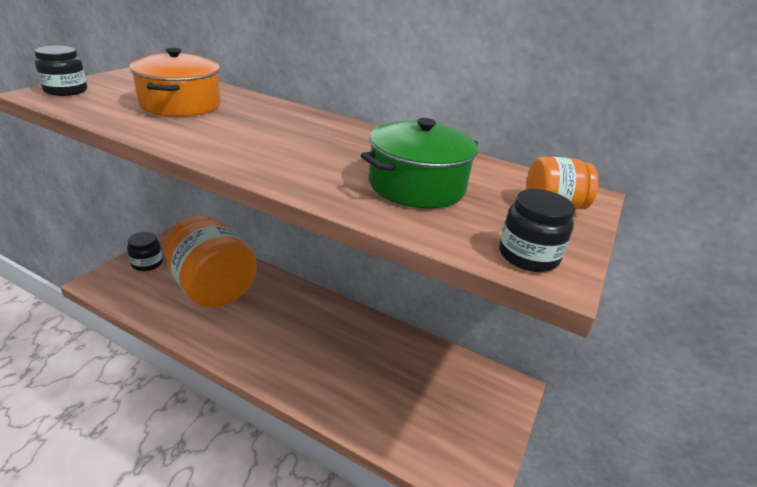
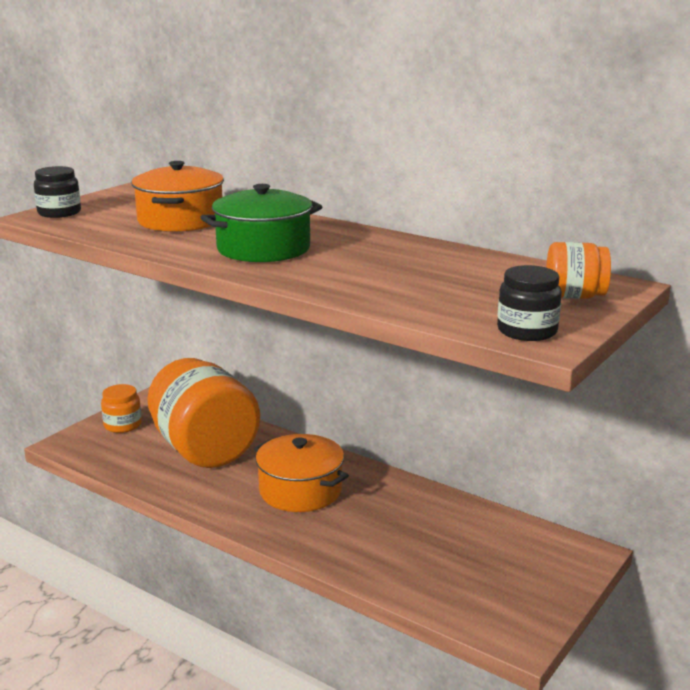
camera: 10 degrees right, 10 degrees down
black jar [127,232,163,271] -> orange jar [101,384,142,433]
green pot [361,118,478,208] -> green pot moved to [200,184,322,262]
none -> orange pot [254,434,349,512]

